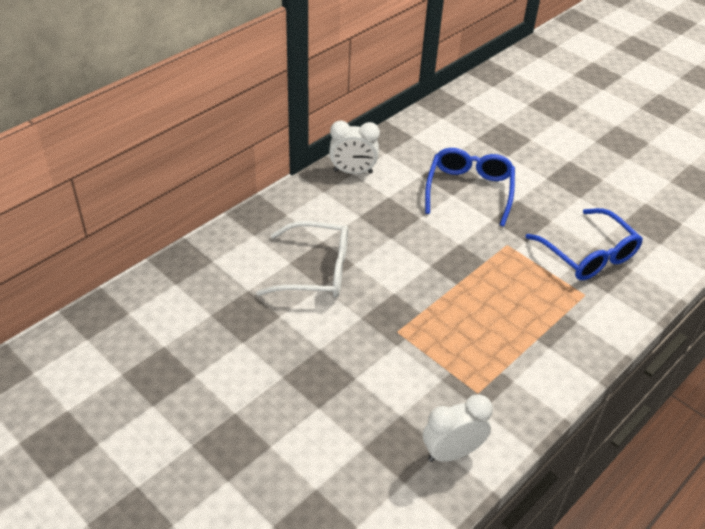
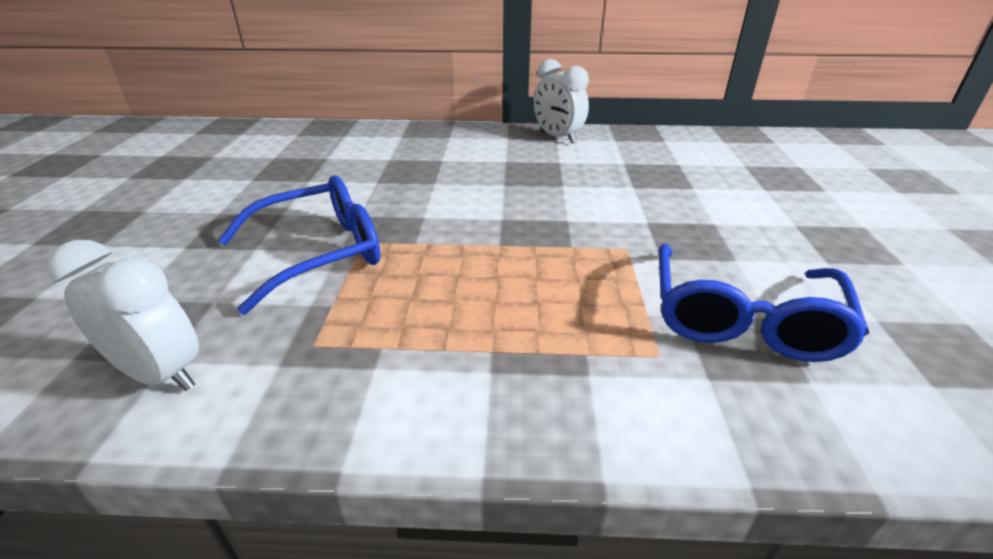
camera: 50 degrees right, 10 degrees down
white glasses [256,221,348,298] -> none
blue glasses [425,148,515,227] -> blue glasses moved to [218,175,380,315]

